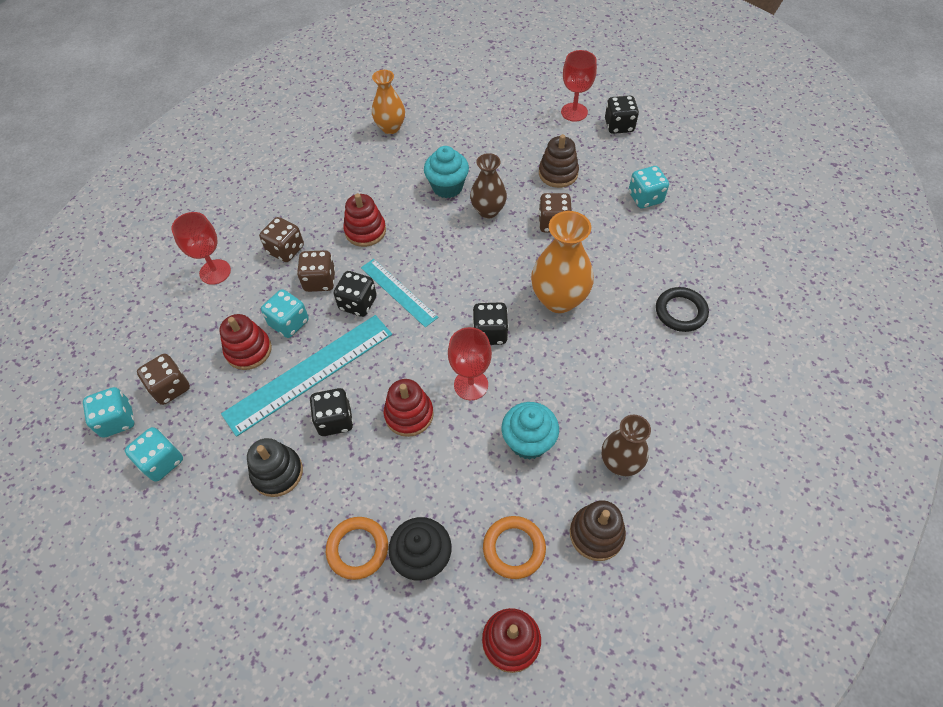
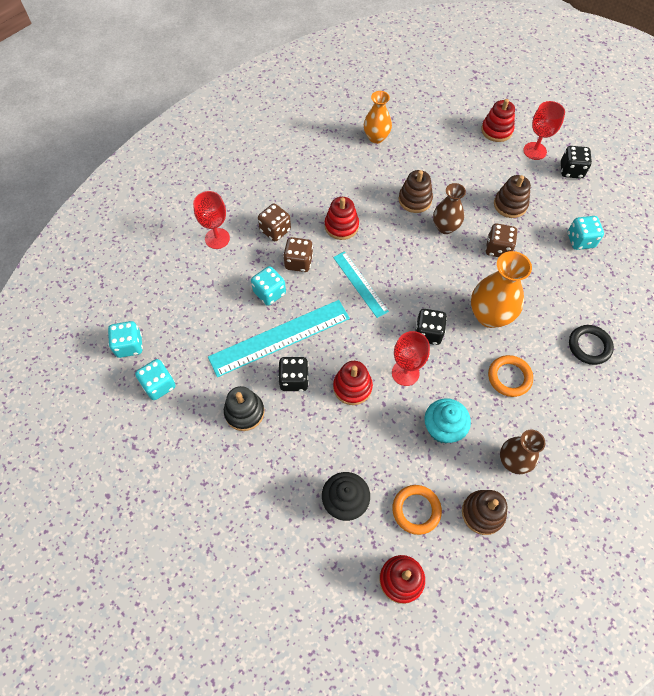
camera: 10 degrees right, 5 degrees up
brown dice [137,354,190,405] -> none
red stacking toy [219,314,272,370] -> red stacking toy moved to [481,99,515,142]
orange ring [326,517,388,580] -> orange ring moved to [488,355,533,397]
black dice [333,271,377,317] -> none
turquoise cupcake [424,146,469,198] -> brown stacking toy [399,170,433,213]

